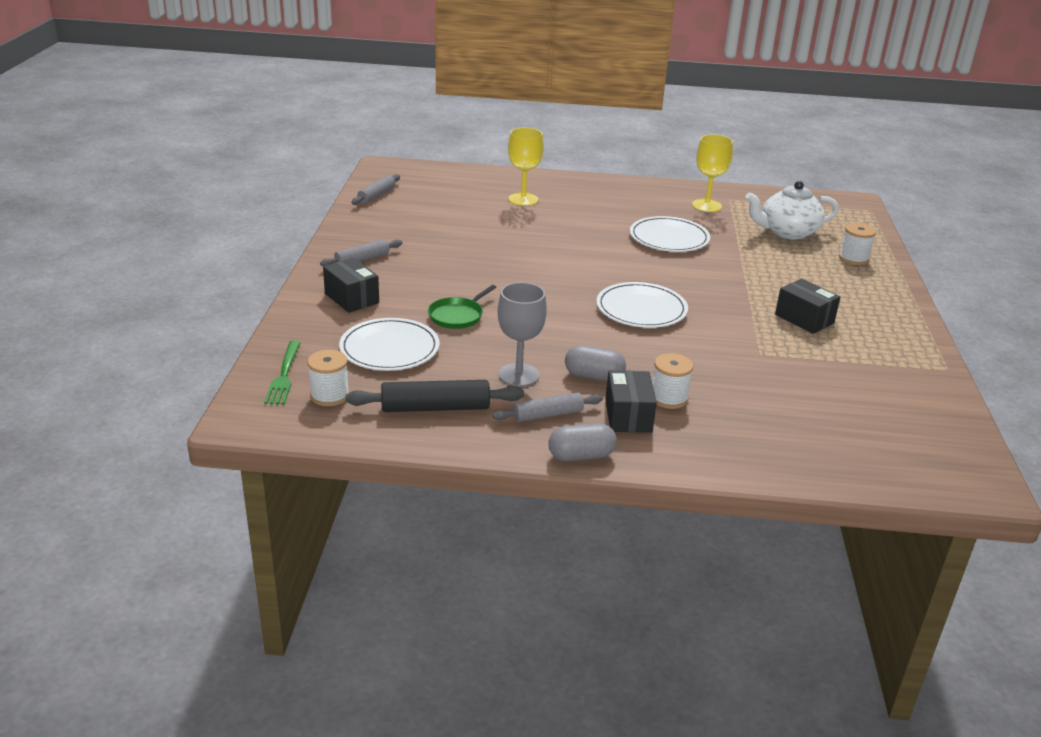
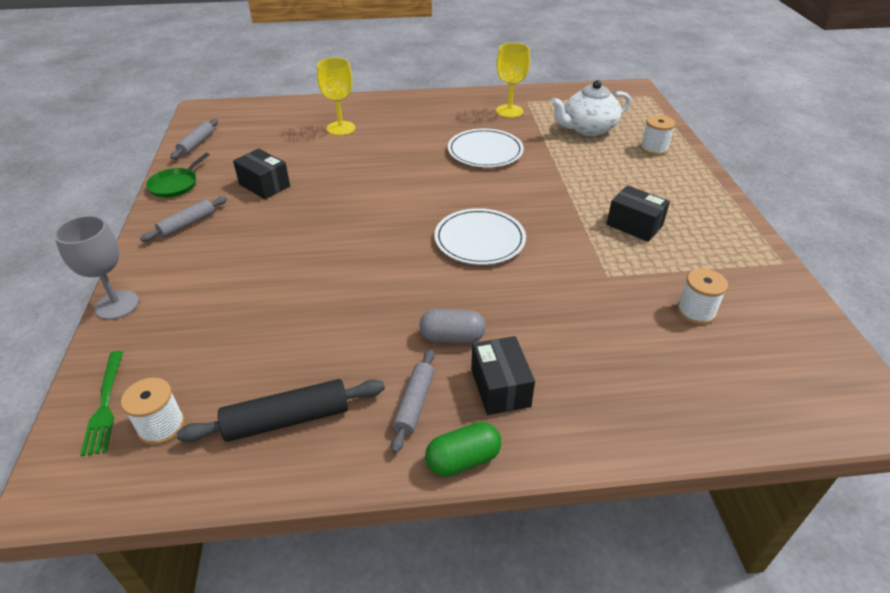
camera: 10 degrees left, 10 degrees up
black box [323,258,379,313] -> black box moved to [233,149,290,199]
white plate [339,318,440,371] -> none
green pan [428,285,496,329] -> green pan moved to [146,153,210,198]
grey rolling pin [493,392,603,422] -> grey rolling pin turned 45 degrees counterclockwise [391,349,434,453]
grey goblet [498,282,547,387] -> grey goblet moved to [54,216,139,320]
grey capsule [548,423,617,461] -> green capsule [425,422,501,477]
white spool [653,353,693,409] -> white spool moved to [677,268,728,325]

